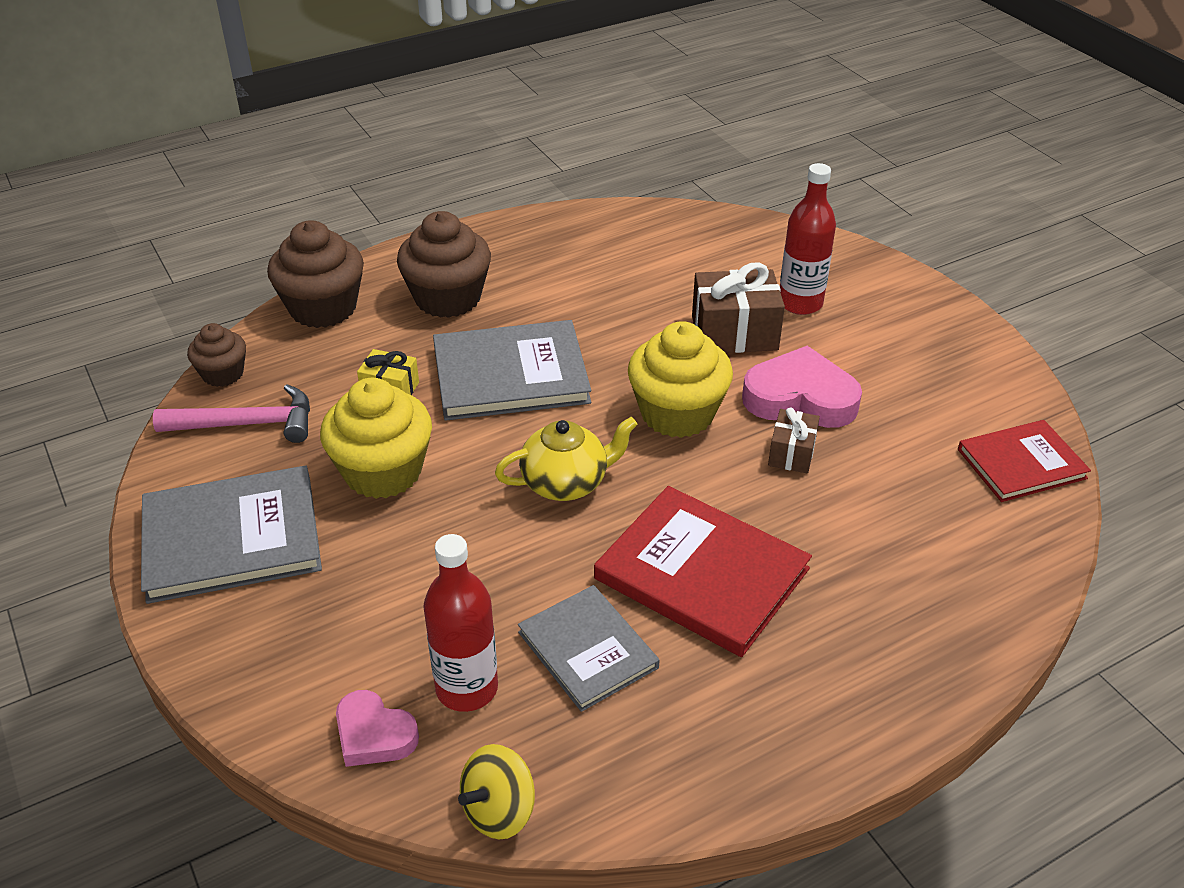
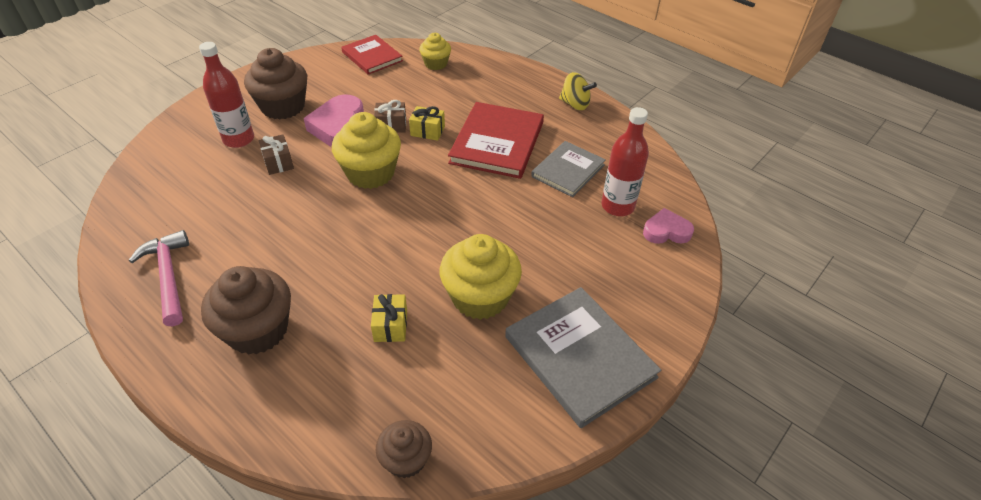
camera: 110 degrees left, 5 degrees up
pink hammer [153,384,310,443] -> pink hammer moved to [129,230,189,326]
brown cupcake [267,220,364,328] -> brown cupcake moved to [244,48,307,120]
pink heart [336,690,419,767] -> pink heart turned 105 degrees counterclockwise [643,208,694,244]
grey book [433,320,591,421] -> none
yellow spinning top [458,744,535,840] -> yellow spinning top moved to [559,72,597,110]
yellow teapot [495,417,637,501] -> none
brown gift [692,263,785,353] -> brown gift [259,135,294,175], size x0.57
none -> yellow gift [409,106,445,141]
none -> yellow cupcake [419,33,451,70]

